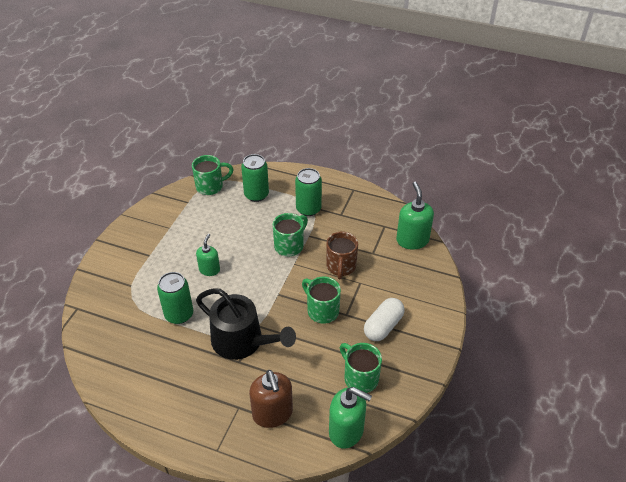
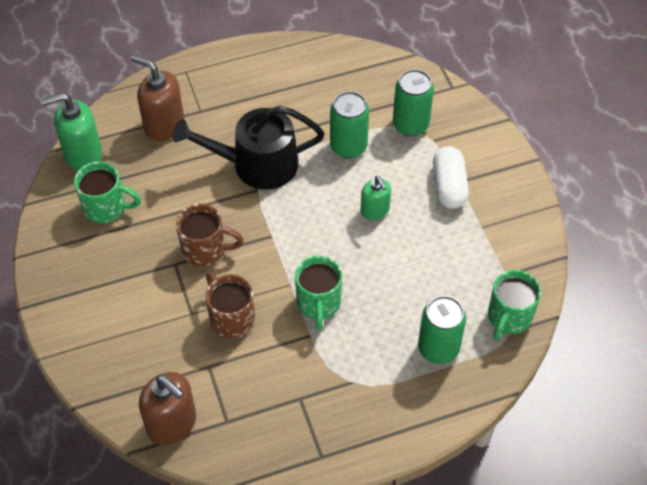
camera: 140 degrees right, 10 degrees up
green can [295,168,322,216] -> green can moved to [393,69,434,136]
green mug [302,277,341,324] -> brown mug [176,204,244,266]
white capsule [364,298,405,341] -> white capsule moved to [433,146,469,209]
green soap dispenser [396,182,434,250] -> brown soap dispenser [139,372,196,445]

